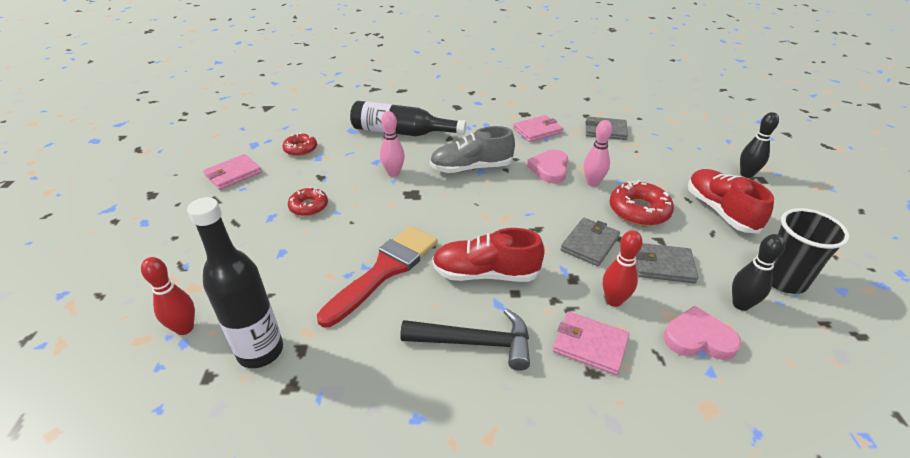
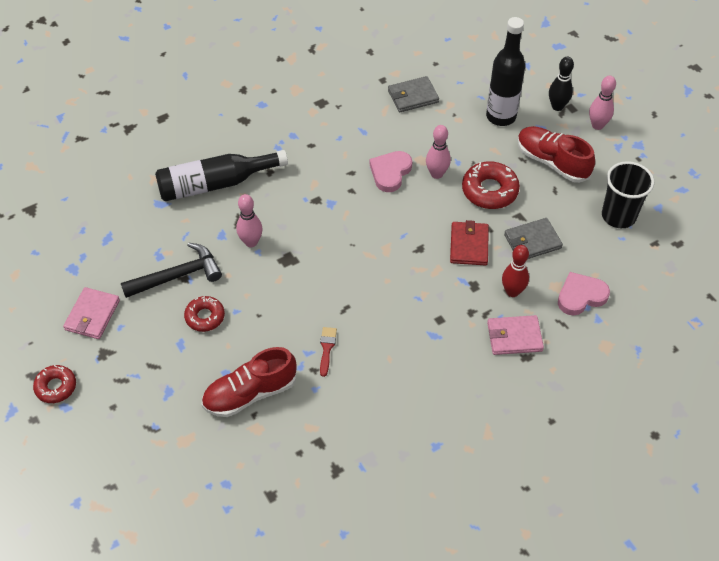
camera: 30 degrees left, 15 degrees up
red bowling pin [141,257,195,335] -> none
black bottle [187,197,283,368] -> black bottle moved to [486,17,525,126]
red donut [282,133,317,156] -> red donut moved to [33,365,76,403]
red brush [317,226,437,328] -> red brush [320,327,337,377], size x0.41
black hammer [400,309,530,371] -> black hammer moved to [121,243,222,298]
grey shoe [430,126,515,173] -> none
red shoe [432,228,545,282] -> red shoe moved to [202,347,297,417]
pink wallet [513,115,563,142] -> none
pink heart [527,150,568,183] -> pink heart turned 45 degrees clockwise [370,151,412,192]
grey wallet [560,218,620,266] -> red wallet [450,220,489,266]
black bowling pin [732,234,785,311] -> none
none -> pink bowling pin [589,76,616,130]

